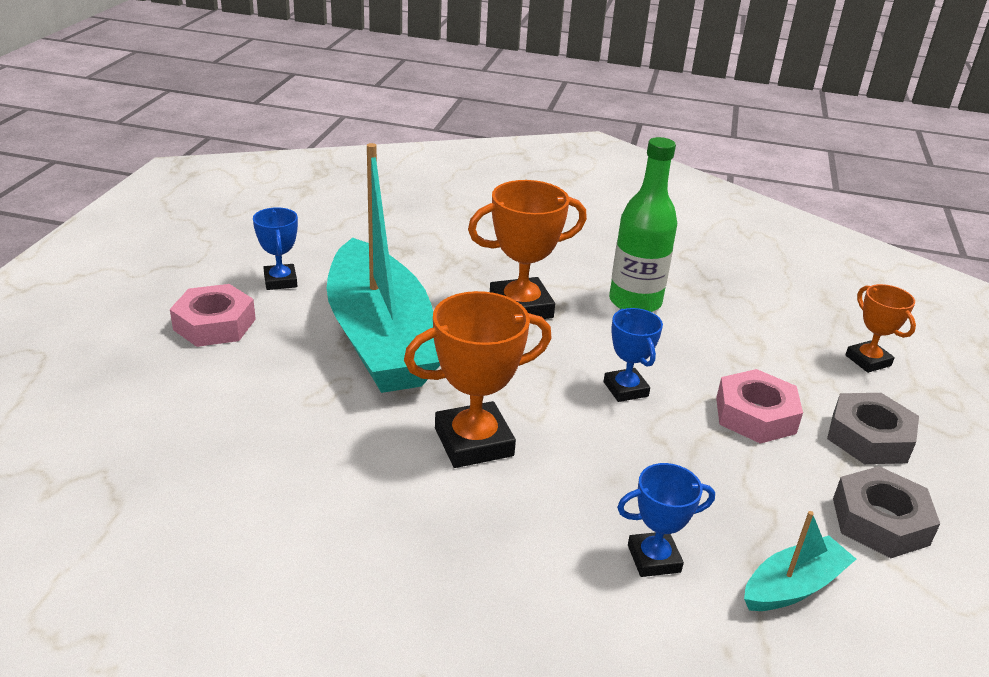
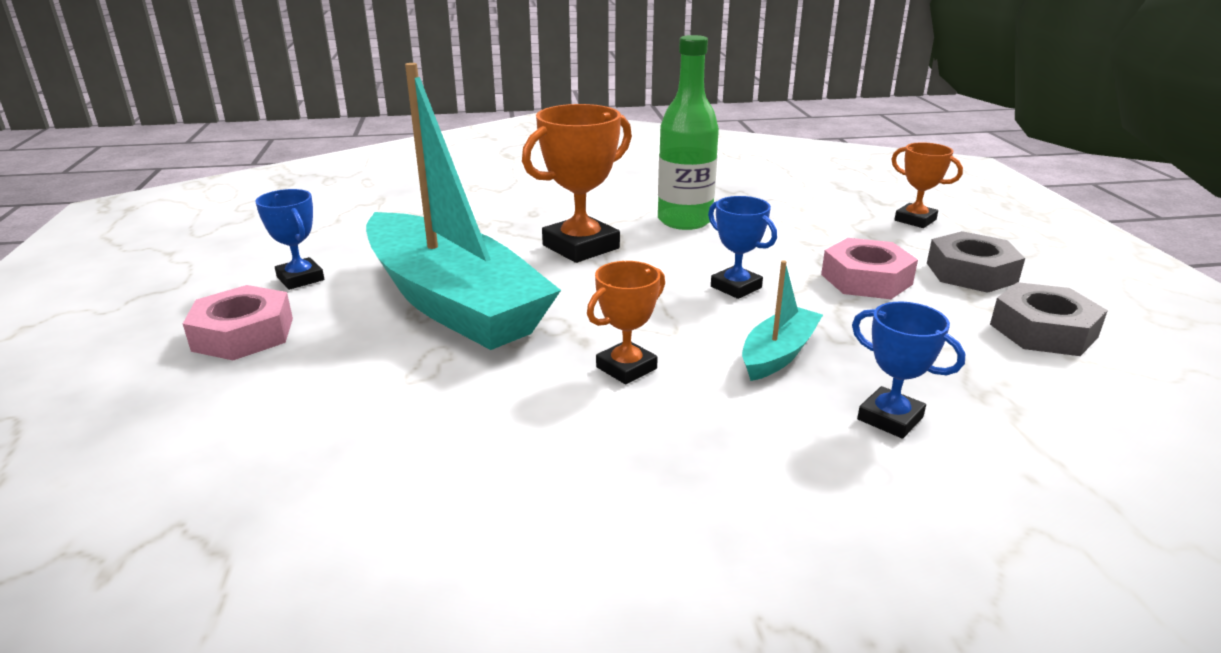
camera: 20 degrees left, 5 degrees down
orange trophy [404,291,552,468] -> orange trophy [587,261,665,384], size x0.59
blue trophy [617,463,715,577] -> blue trophy turned 75 degrees clockwise [852,302,965,439]
turquoise boat [744,511,856,611] -> turquoise boat moved to [742,260,823,381]

